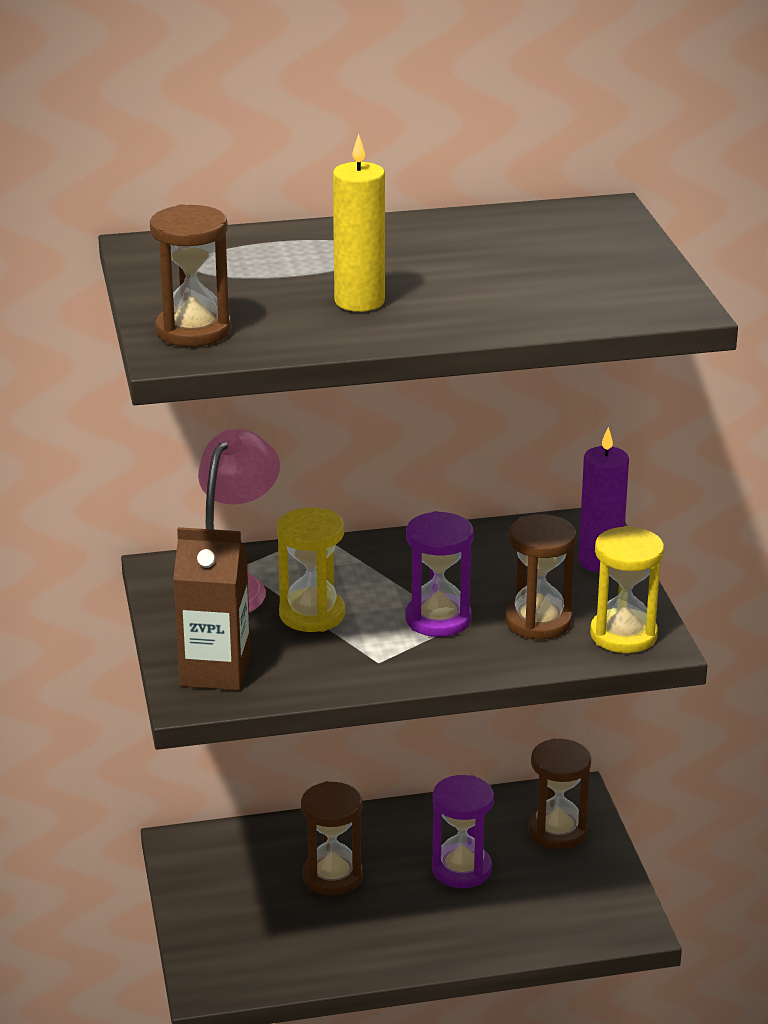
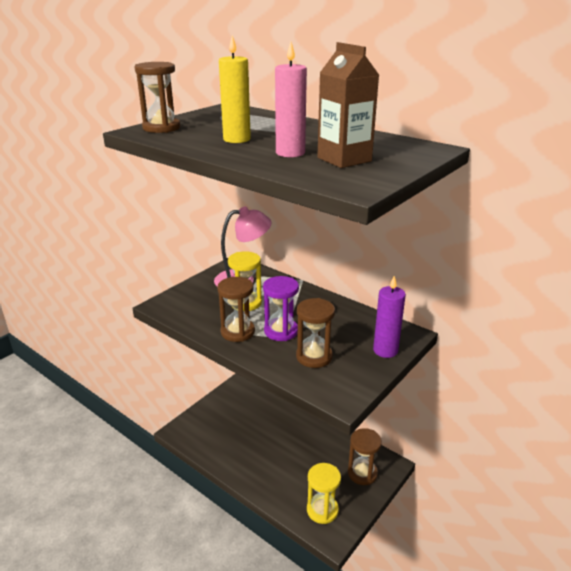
camera: 50 degrees right, 0 degrees up
brown carton [173,527,251,691] -> brown carton moved to [317,42,379,168]
brown hourglass [301,781,363,896] -> brown hourglass moved to [217,277,255,342]
purple hourglass [432,775,494,888] -> none
yellow hourglass [590,526,664,653] -> yellow hourglass moved to [307,463,341,524]
none -> pink candle [275,42,307,157]

